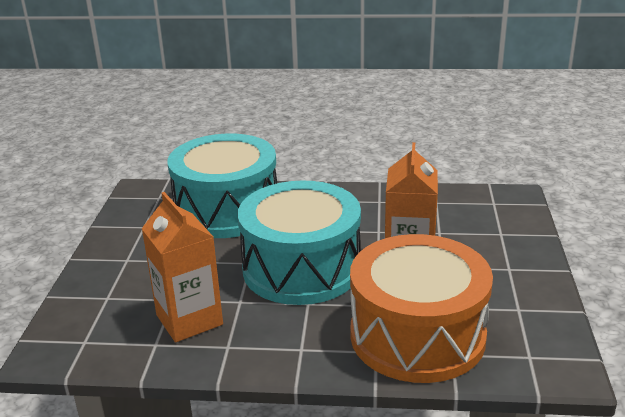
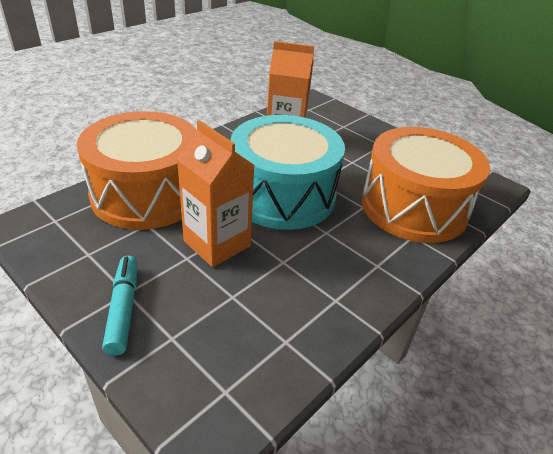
camera: 125 degrees right, 10 degrees up
turquoise drum [167,134,277,238] -> orange drum [361,127,490,243]
none -> turquoise marker [102,256,137,356]

